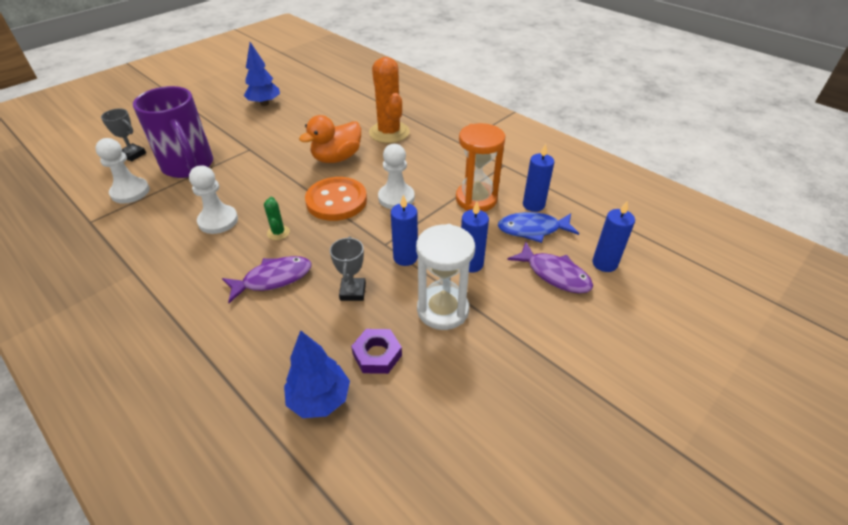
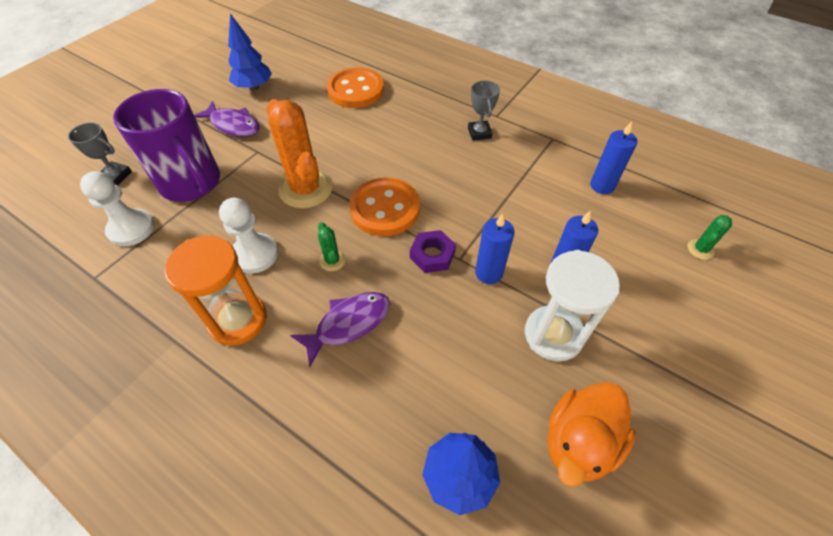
camera: 10 degrees left, 10 degrees up
orange duck [299,115,361,163] -> orange duck moved to [548,382,636,487]
grey trophy [330,236,366,301] -> grey trophy moved to [468,81,500,141]
purple nut [351,329,402,374] -> purple nut moved to [410,230,456,273]
orange cactus [369,57,410,143] -> orange cactus moved to [266,99,333,209]
white pawn [378,144,415,209] -> none
orange hourglass [456,123,505,211] -> orange hourglass moved to [164,236,267,346]
blue fish [498,212,579,243] -> none
purple fish [507,242,593,293] -> purple fish moved to [194,101,260,137]
blue candle [592,201,635,272] -> green cactus [688,215,732,260]
none -> orange button [327,68,384,108]

